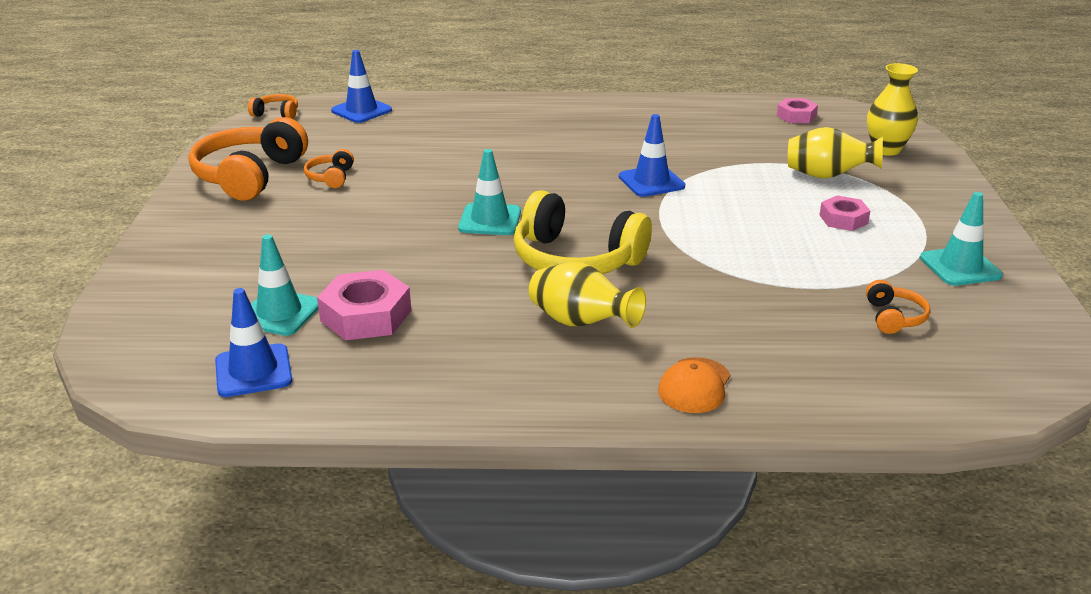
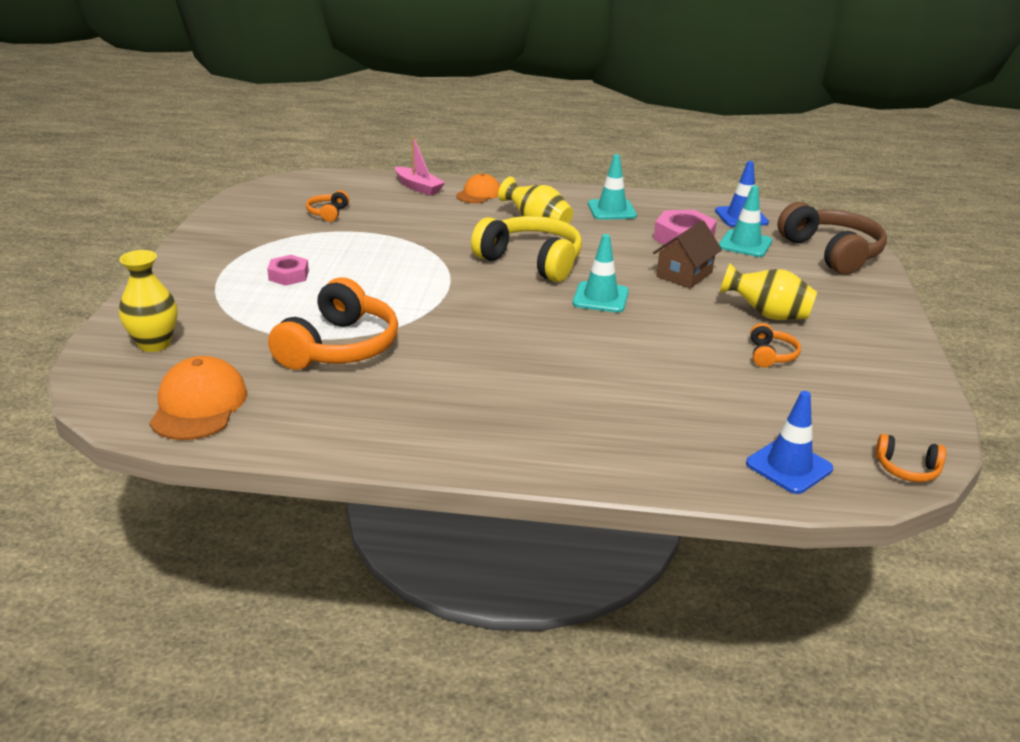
camera: 175 degrees left, 0 degrees up
orange headphones [188,117,308,201] -> orange headphones moved to [268,277,398,370]
blue traffic cone [619,114,685,197] -> none
pink nut [777,98,818,123] -> orange cap [149,356,247,440]
yellow vase [788,127,883,179] -> yellow vase moved to [720,263,817,320]
turquoise traffic cone [920,192,1003,286] -> turquoise traffic cone moved to [588,154,637,220]
none -> pink boat [395,136,445,196]
none -> brown house [653,220,722,288]
none -> brown headphones [777,202,887,275]

